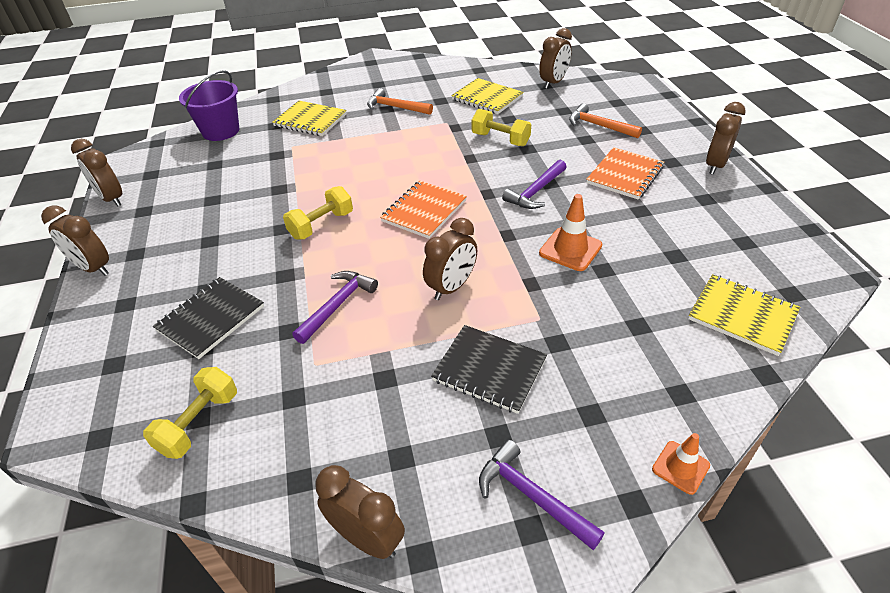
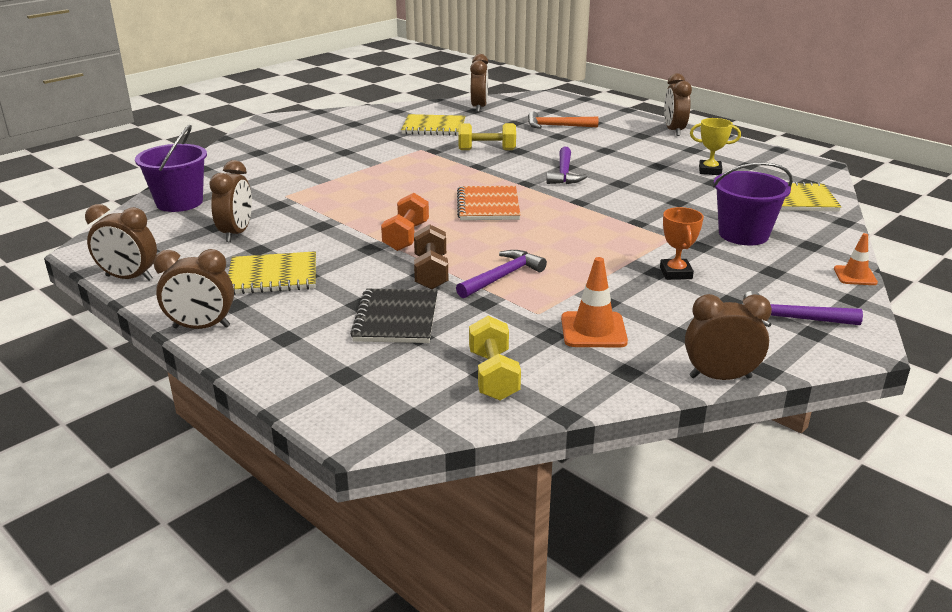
camera: 35 degrees left, 15 degrees down
yellow notebook [272,101,347,136] -> yellow notebook moved to [228,251,316,295]
yellow dumbbell [283,186,353,239] -> orange dumbbell [381,193,429,251]
purple hammer [292,271,378,344] -> purple hammer turned 45 degrees clockwise [456,250,547,298]
orange hammer [367,88,433,115] -> none
brown clock [423,218,477,300] -> brown clock moved to [209,160,252,242]
black notebook [431,325,547,414] -> orange trophy [660,207,704,280]
orange traffic cone [539,194,602,271] -> orange traffic cone moved to [561,257,628,347]
orange notebook [586,147,664,200] -> none
none -> brown dumbbell [414,224,448,290]
none -> yellow trophy [690,118,741,175]
none -> purple bucket [713,162,793,245]

